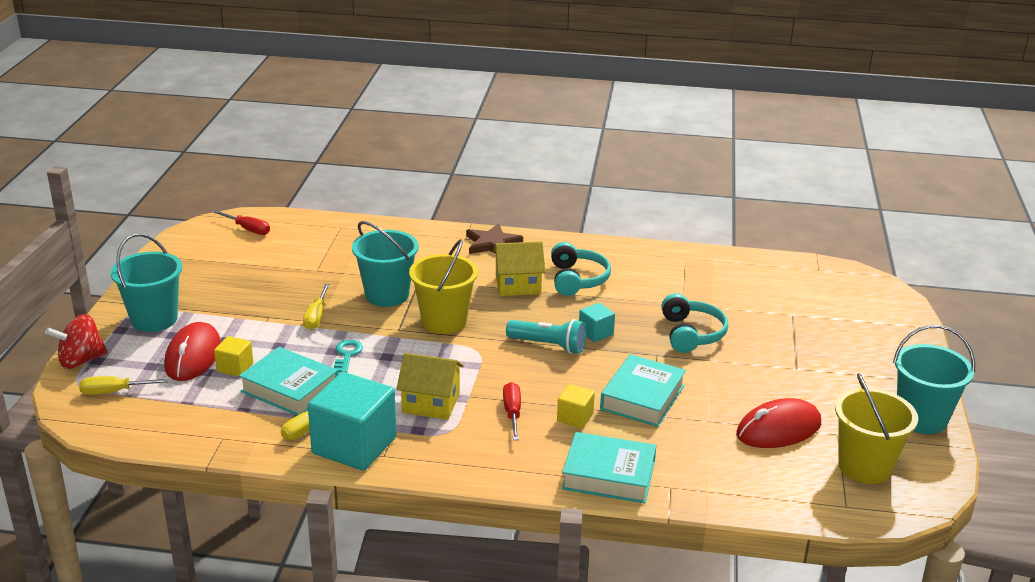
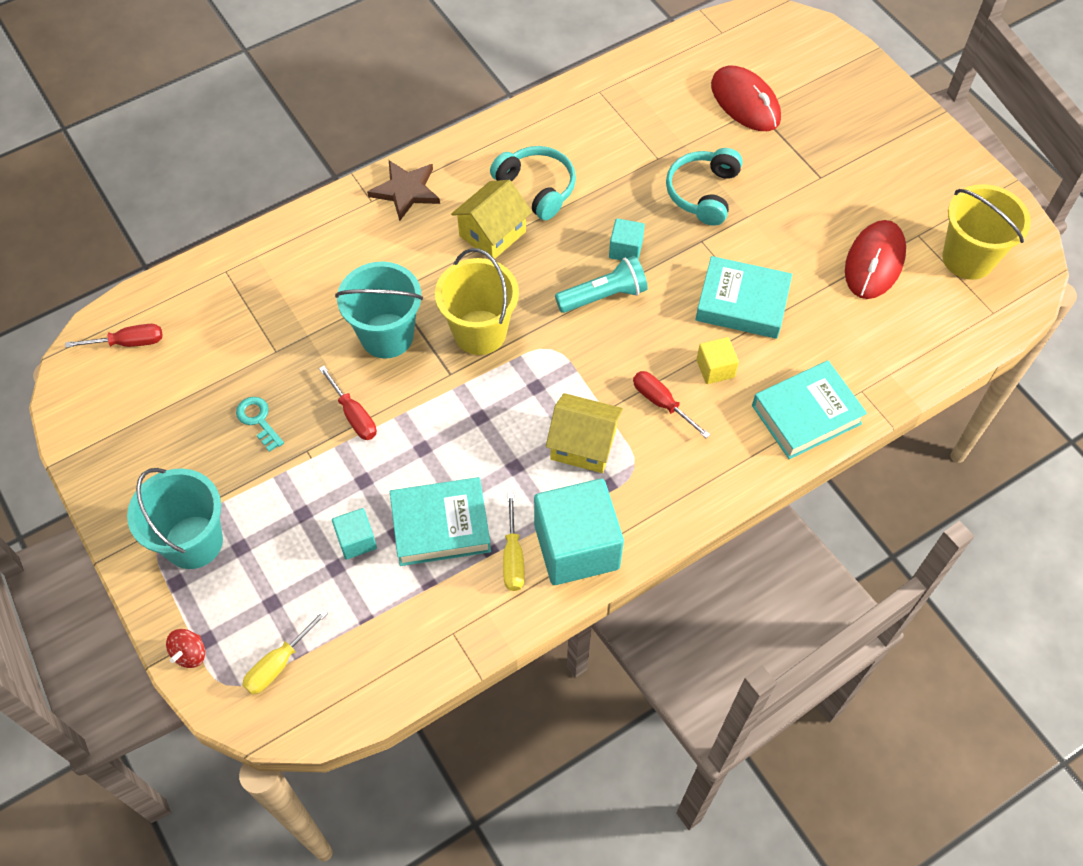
camera: 40 degrees left, 30 degrees up
red spinning top [45,314,108,369] -> red spinning top [166,629,205,668], size x0.58
red mouse [164,322,221,381] -> red mouse moved to [711,66,781,131]
yellow cube [214,336,253,377] -> turquoise cube [332,508,377,560]
yellow screwdriver [303,284,330,330] -> red screwdriver [319,366,377,440]
turquoise key [334,340,363,373] -> turquoise key moved to [236,397,284,452]
yellow house [396,353,464,420] -> yellow house turned 45 degrees clockwise [546,393,623,473]
turquoise book [600,354,686,427] -> turquoise book turned 60 degrees counterclockwise [695,256,792,339]
turquoise headphones [661,293,728,353] -> turquoise headphones turned 120 degrees counterclockwise [666,148,743,226]
turquoise bucket [893,325,975,434] -> none

